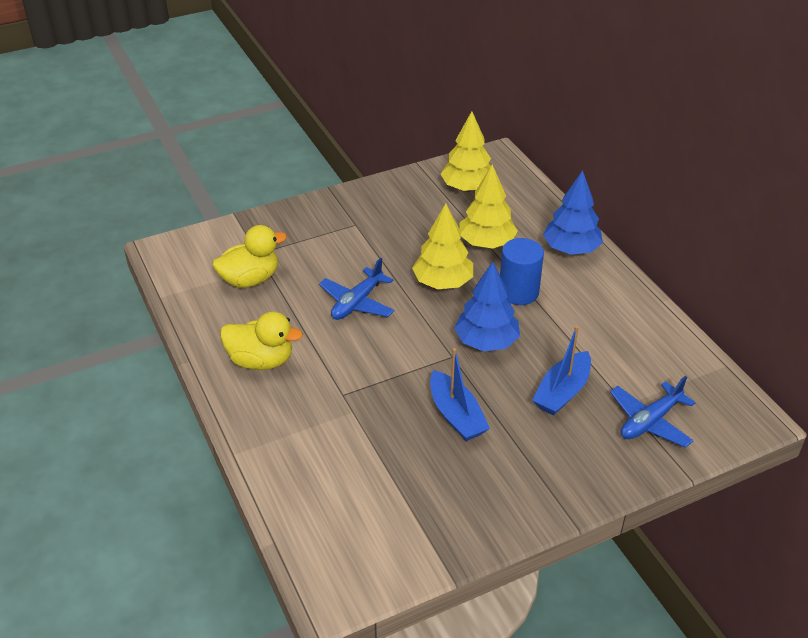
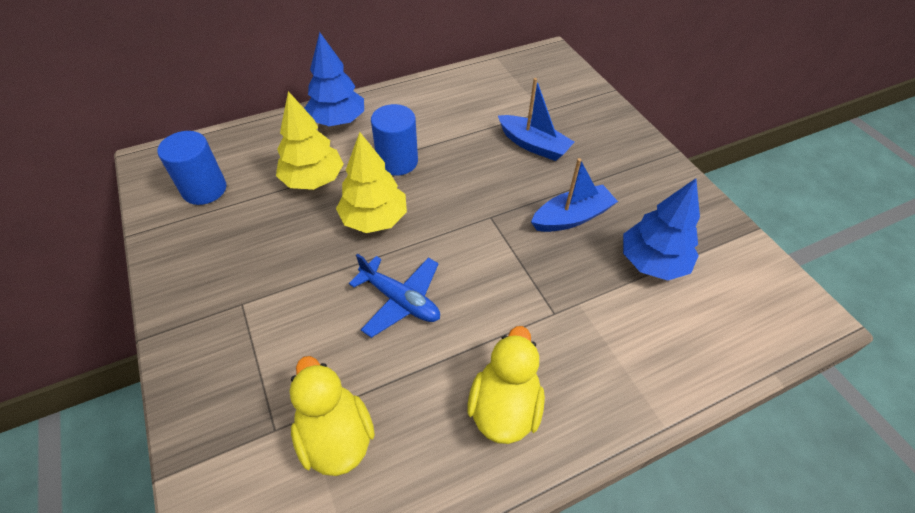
camera: 90 degrees left, 10 degrees up
yellow tree [441,111,491,192] -> blue cylinder [158,131,226,205]
blue tree [454,261,520,352] -> blue tree moved to [623,178,700,281]
blue plane [610,376,696,448] -> none

